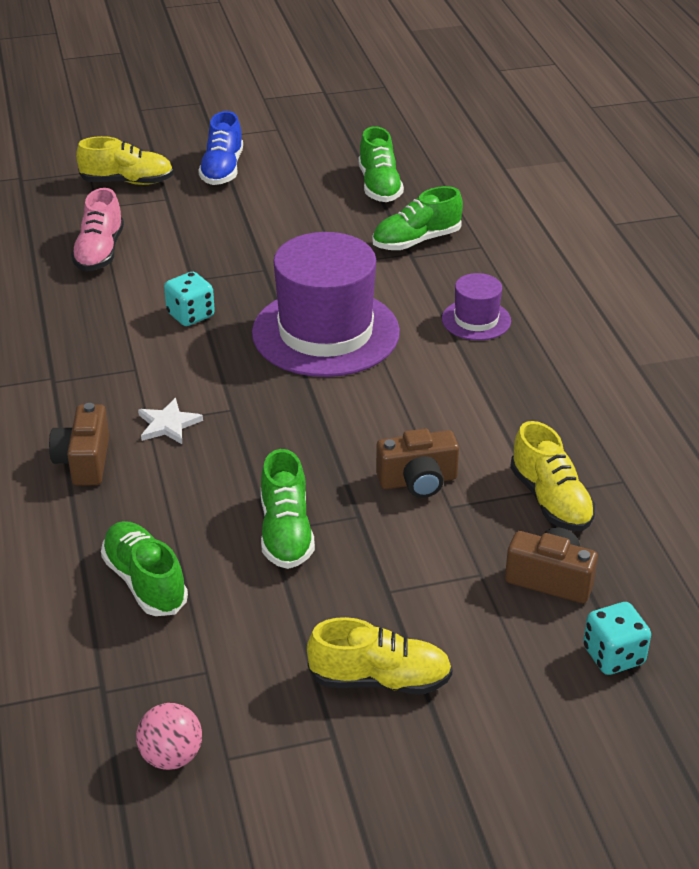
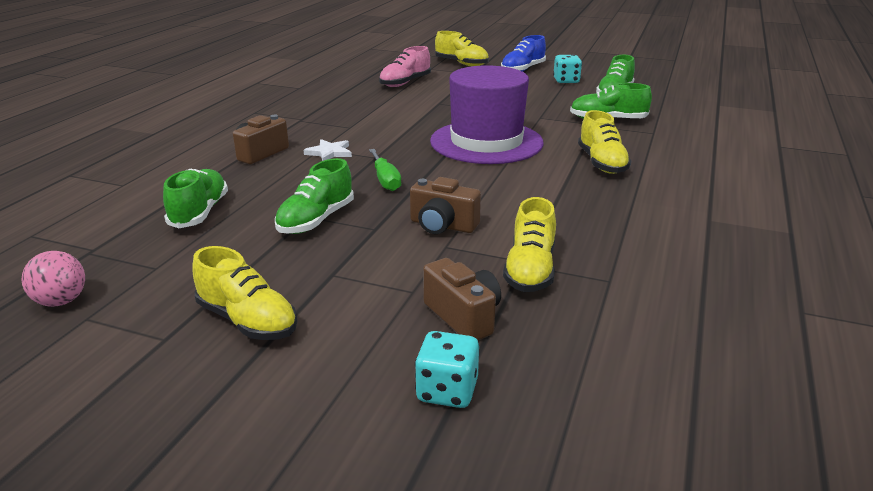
camera: 35 degrees right, 10 degrees down
turquoise dice [164,272,215,326] -> turquoise dice moved to [553,54,582,83]
purple hat [442,273,511,340] -> yellow shoe [578,110,631,174]
none -> green screwdriver [369,149,401,191]

